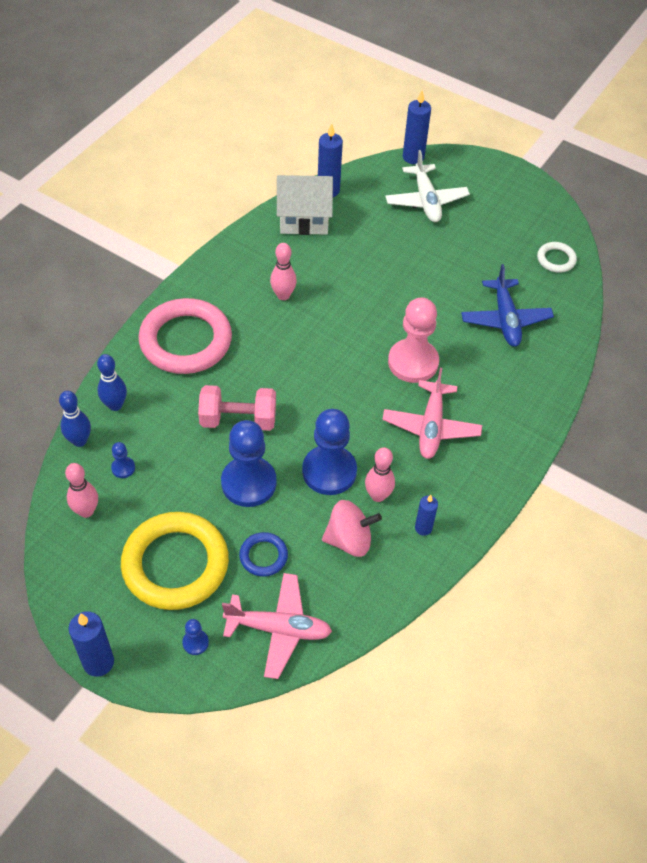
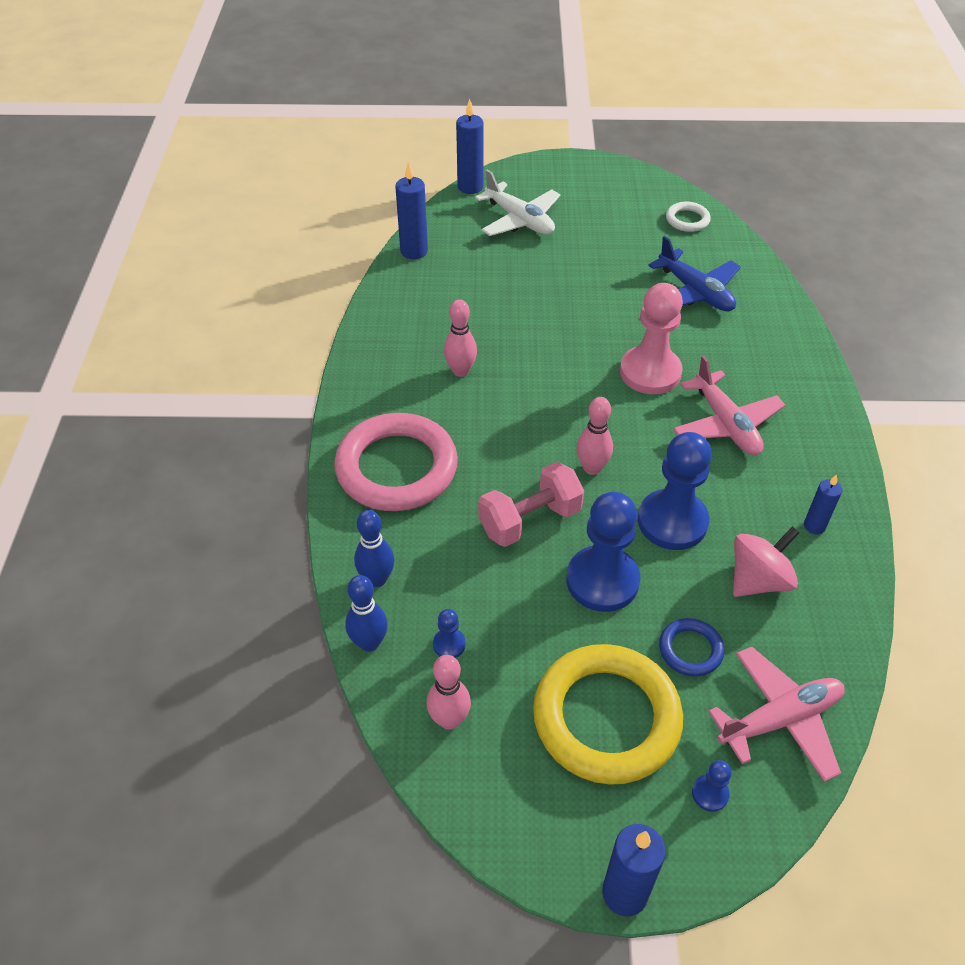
camera: 30 degrees left, 5 degrees down
white house [277,175,333,235] -> none
pink bowling pin [365,447,395,502] -> pink bowling pin moved to [577,397,613,475]

